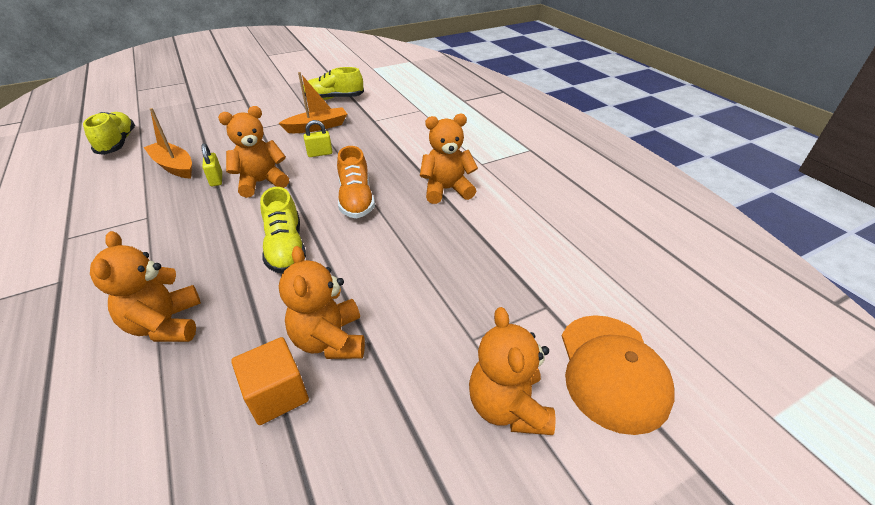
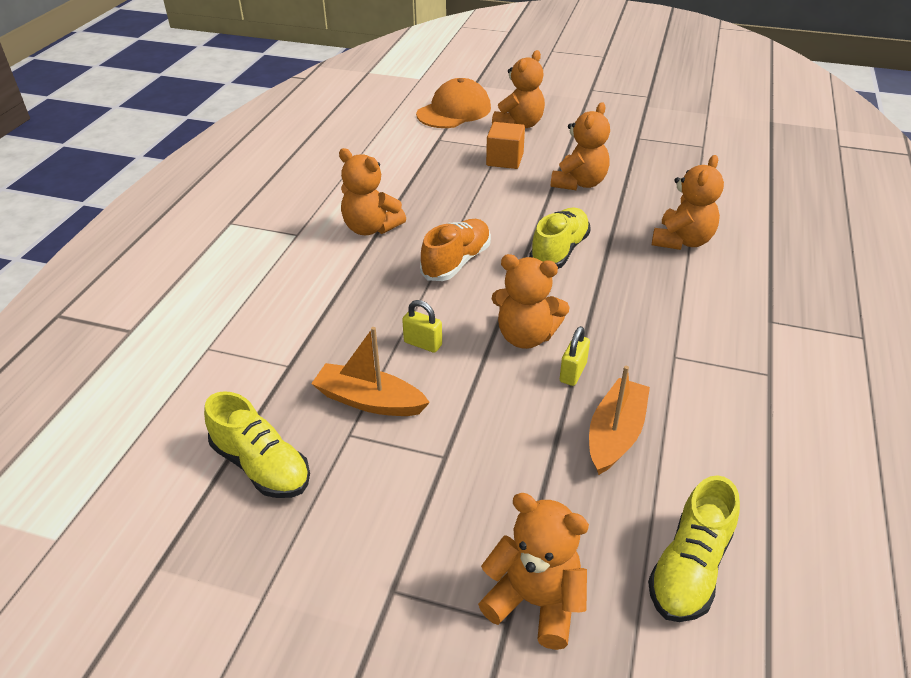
camera: 135 degrees left, 0 degrees up
orange boat [143,108,192,179] -> orange boat turned 150 degrees counterclockwise [589,366,650,475]
orange cube [231,337,309,425] -> orange cube moved to [486,122,525,169]
none -> orange teddy bear [478,493,589,650]

